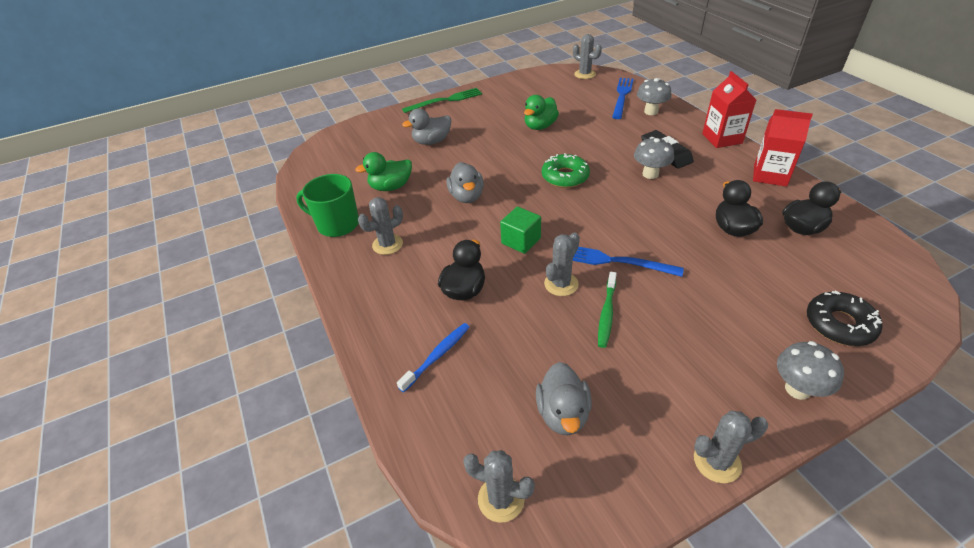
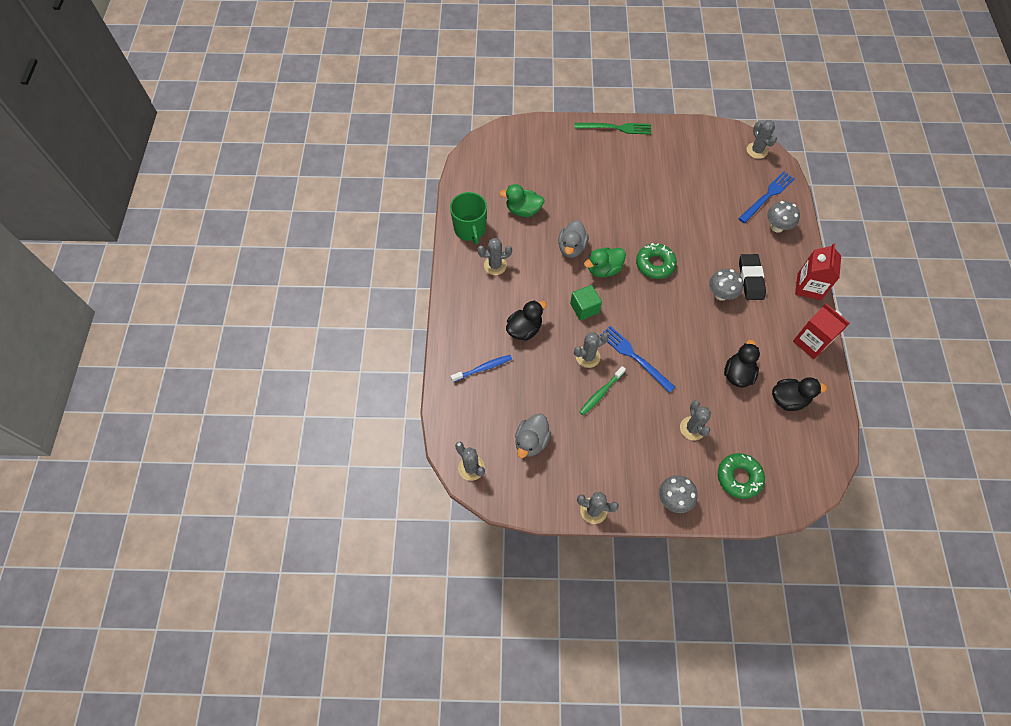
camera: 25 degrees right, 20 degrees up
green mug [296,174,359,237] -> green mug turned 150 degrees counterclockwise [450,192,487,244]
grey duck [402,108,451,145] -> none
green duck [524,95,559,130] -> green duck moved to [584,247,626,277]
black donut [807,290,882,346] -> green donut [718,453,765,499]
none -> grey cactus [680,400,711,441]

